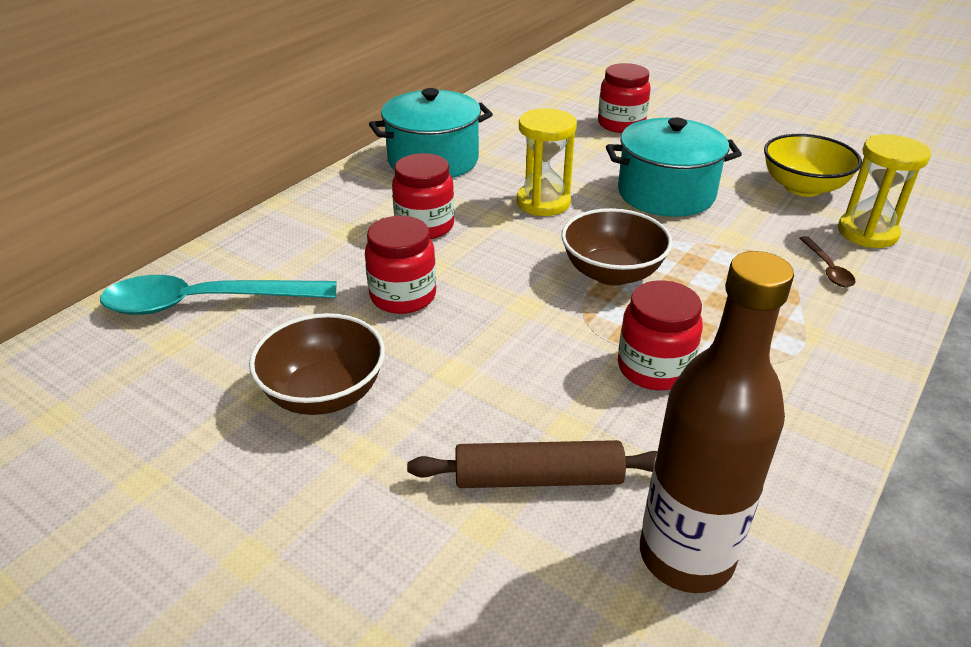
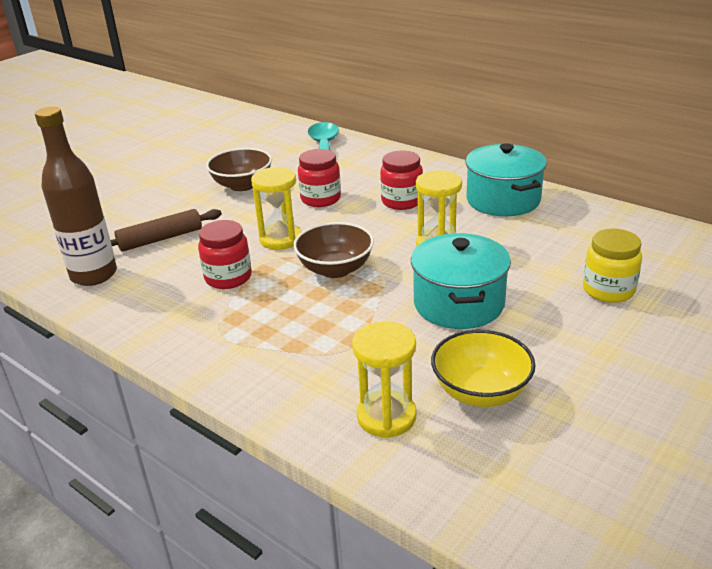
camera: 95 degrees right, 5 degrees down
brown rolling pin [407,440,658,488] -> brown rolling pin turned 60 degrees clockwise [110,209,222,251]
red jar [598,63,651,133] -> yellow jar [583,229,642,303]
brown spoon [799,236,856,287] -> none
none -> yellow hourglass [251,167,301,250]

